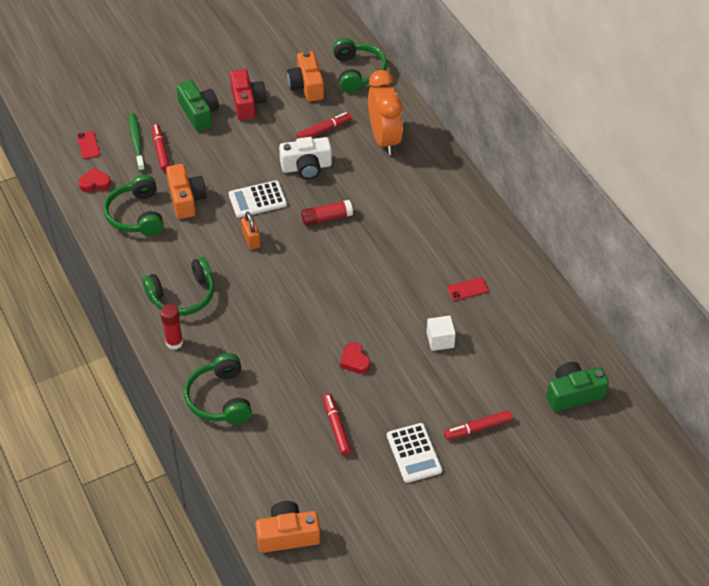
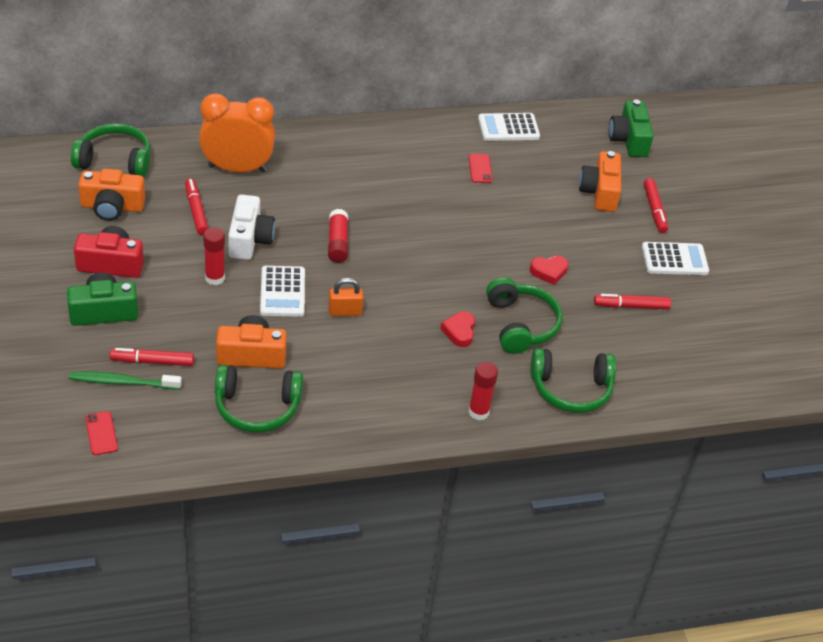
camera: 80 degrees left, 5 degrees down
red phone [77,131,100,159] -> red phone turned 75 degrees clockwise [85,411,118,455]
red heart [78,168,111,192] -> red heart moved to [441,311,475,347]
green headphones [142,257,214,316] -> green headphones moved to [486,277,563,354]
orange camera [256,501,320,553] -> orange camera moved to [579,151,621,212]
white cube [427,316,456,351] -> none
none -> red glue stick [203,227,225,285]
none -> white calculator [478,113,540,141]

